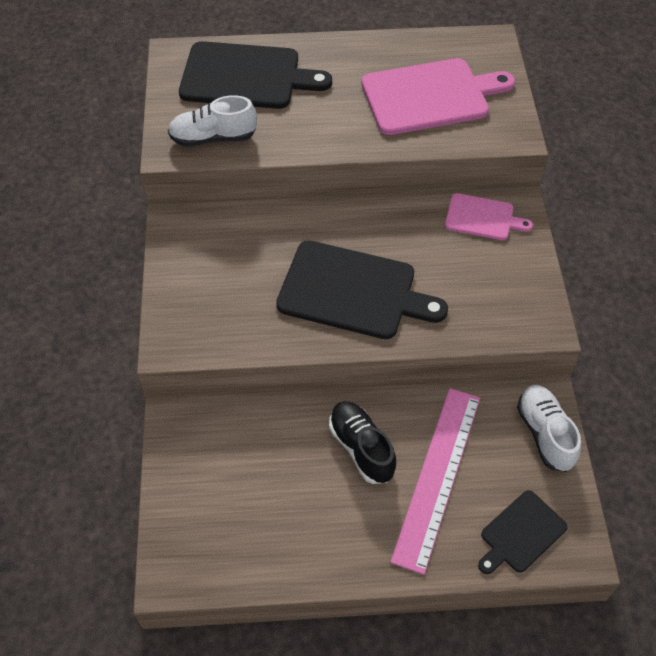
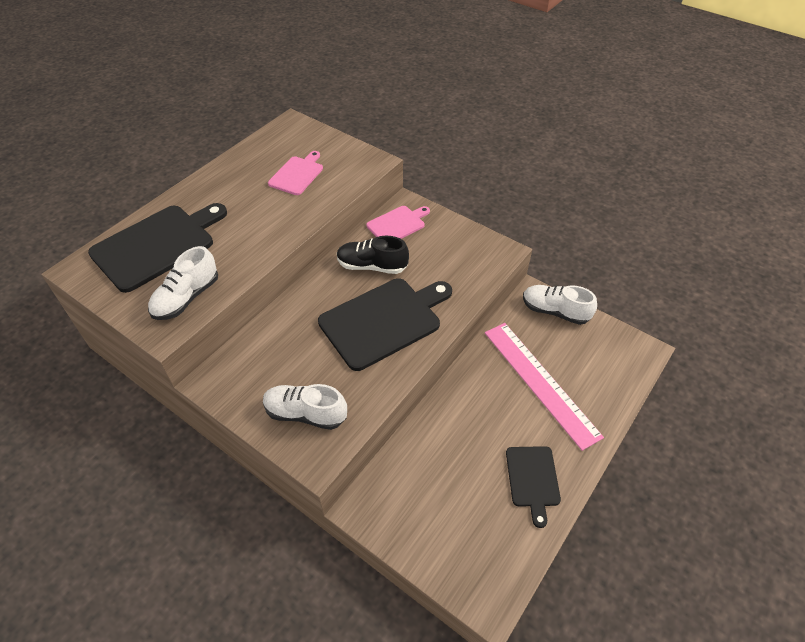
camera: 50 degrees left, 5 degrees down
black shoe [329,401,396,484] -> black shoe moved to [337,236,409,274]
pink cutting board [361,58,515,135] -> pink cutting board [268,151,323,195], size x0.55
black cutting board [478,490,568,574] -> black cutting board moved to [506,446,561,528]
none -> white shoe [263,384,347,430]

